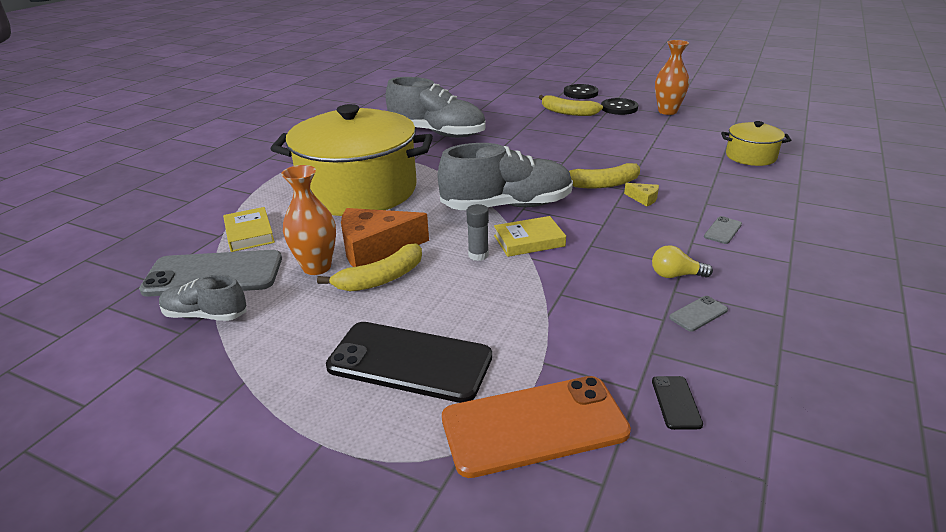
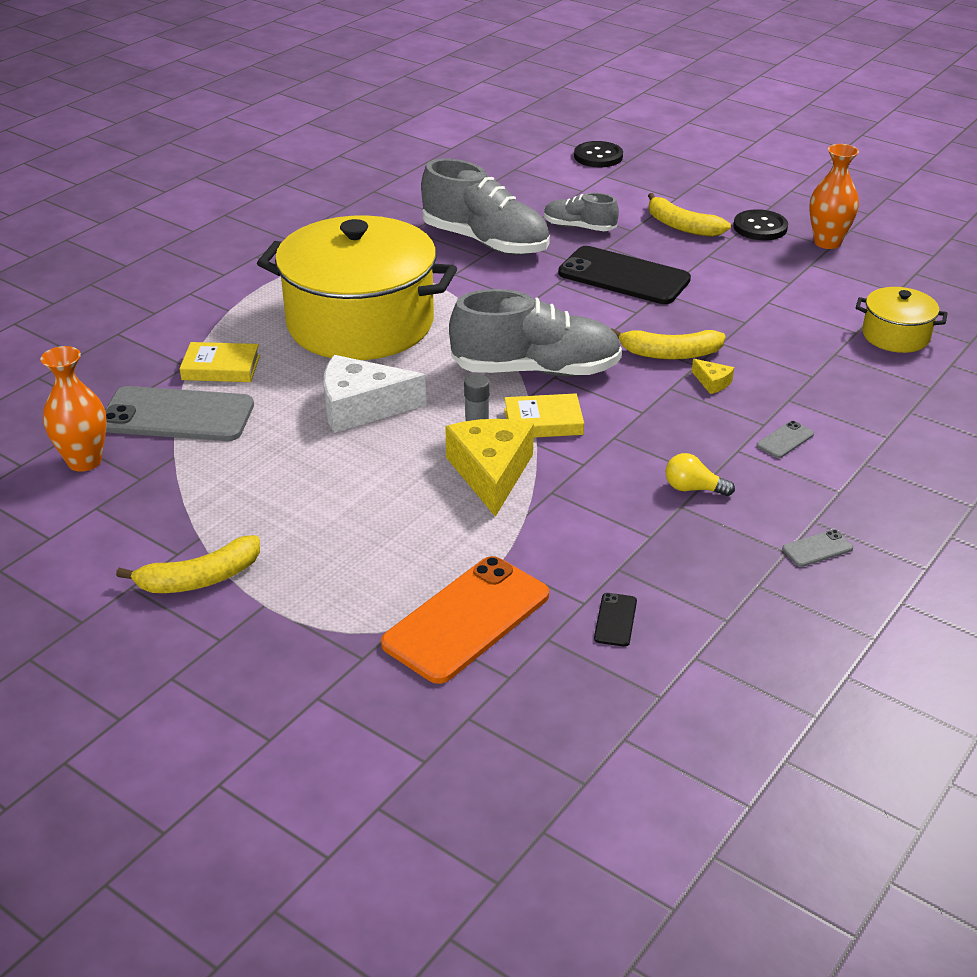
camera: 10 degrees right, 5 degrees up
grey shoe [159,275,246,321] -> grey shoe moved to [544,193,619,231]
yellow book [223,207,275,252] -> yellow book turned 75 degrees counterclockwise [179,342,260,382]
orange vase [281,165,336,275] -> orange vase moved to [41,346,107,472]
yellow banana [317,243,422,292] -> yellow banana moved to [116,535,260,593]
black phone [326,322,492,403] -> black phone moved to [558,246,691,304]
orange cheese [341,208,429,267] -> white cheese [323,355,426,433]
orange phone [442,376,631,478] -> orange phone turned 45 degrees counterclockwise [381,556,549,684]
black button [564,84,598,99] -> black button moved to [574,141,623,167]
grey phone [669,296,728,332] -> grey phone moved to [782,529,853,567]
none -> yellow cheese [445,419,534,517]

